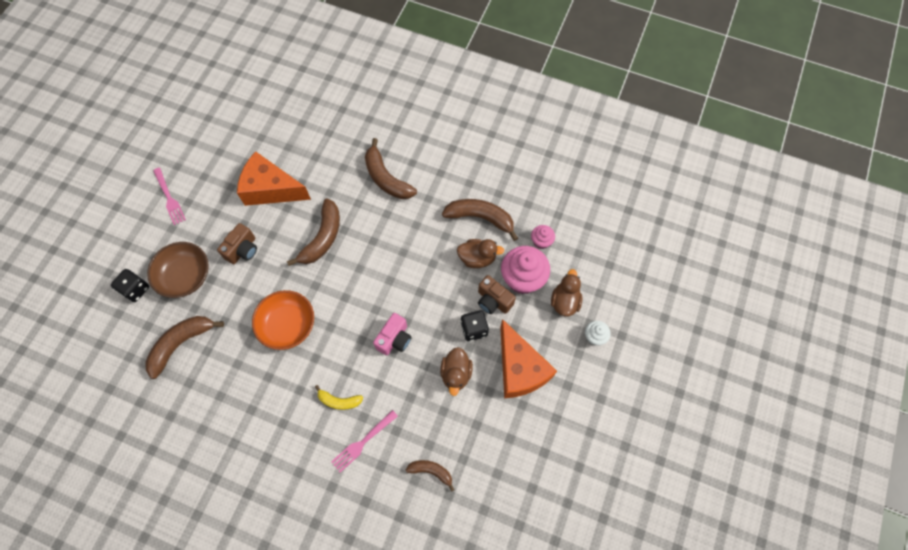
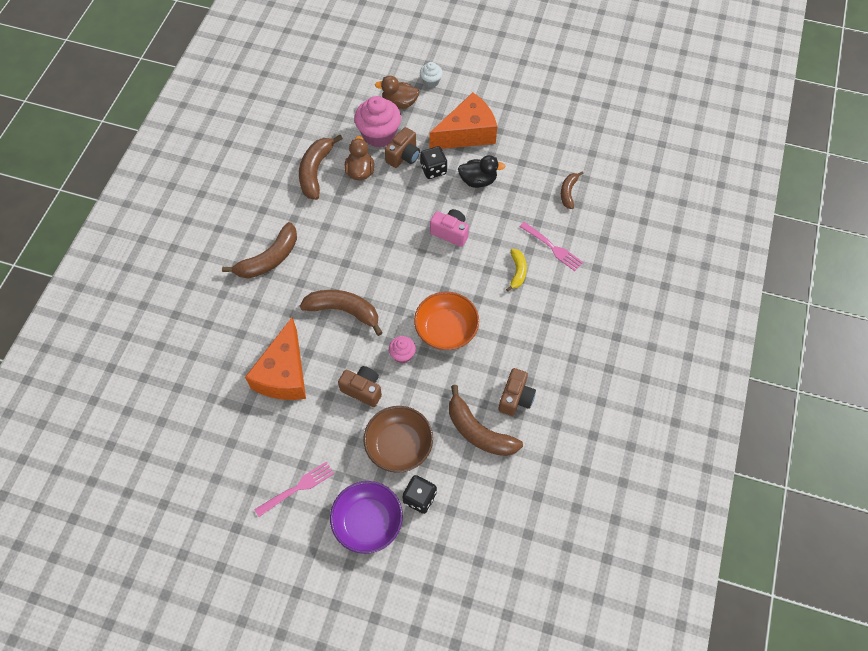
camera: 95 degrees left, 5 degrees down
brown duck [440,347,473,396] -> black duck [458,155,505,188]
pink cupcake [531,225,555,249] -> pink cupcake moved to [389,336,416,363]
none -> purple bowl [330,481,403,554]
none -> brown camera [498,368,536,416]

